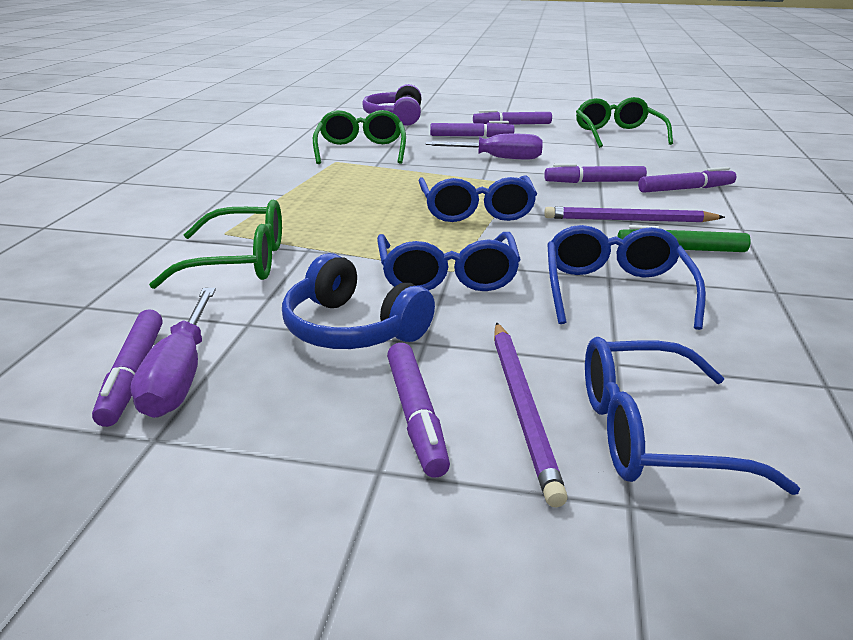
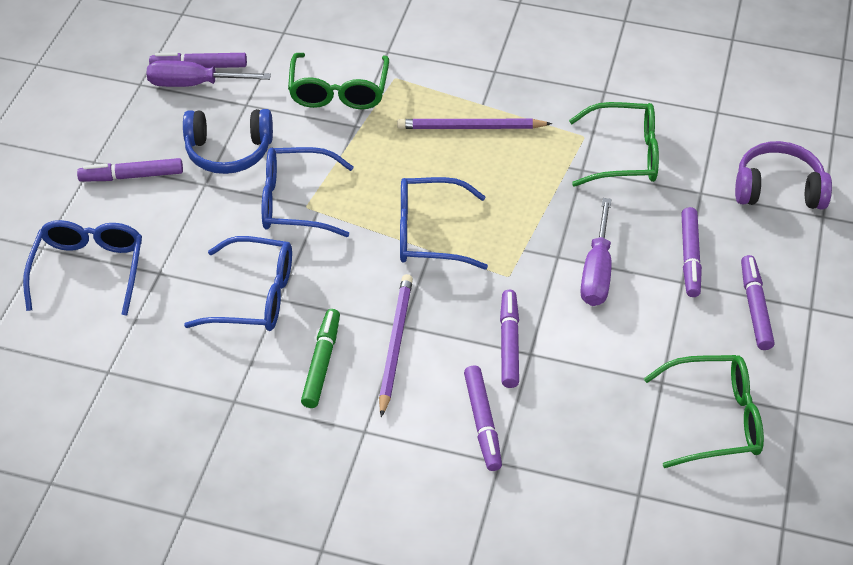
camera: 95 degrees right, 20 degrees up
blue headphones [282,253,435,349] -> blue headphones turned 135 degrees counterclockwise [183,109,273,174]
purple pencil [494,322,568,508] -> purple pencil moved to [397,119,552,129]

